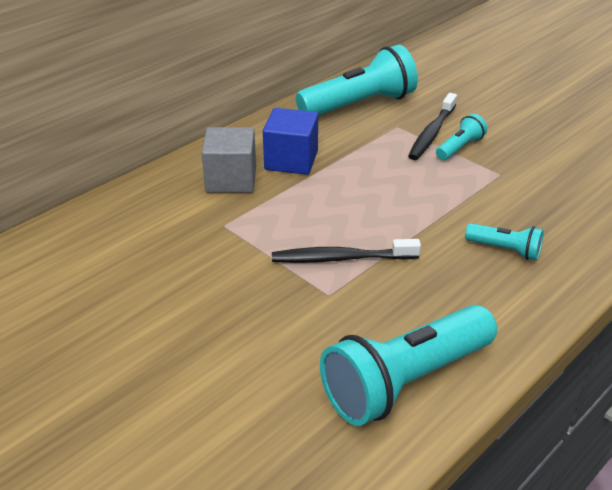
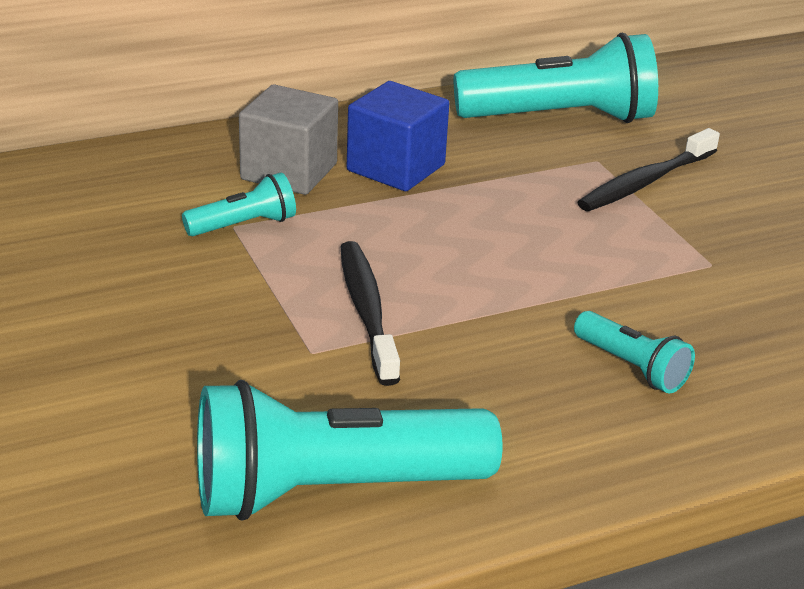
camera: 20 degrees right, 5 degrees down
black toothbrush [272,239,421,263] -> black toothbrush turned 60 degrees clockwise [341,241,400,386]
turquoise flashlight [436,114,487,160] -> turquoise flashlight moved to [182,172,296,236]

